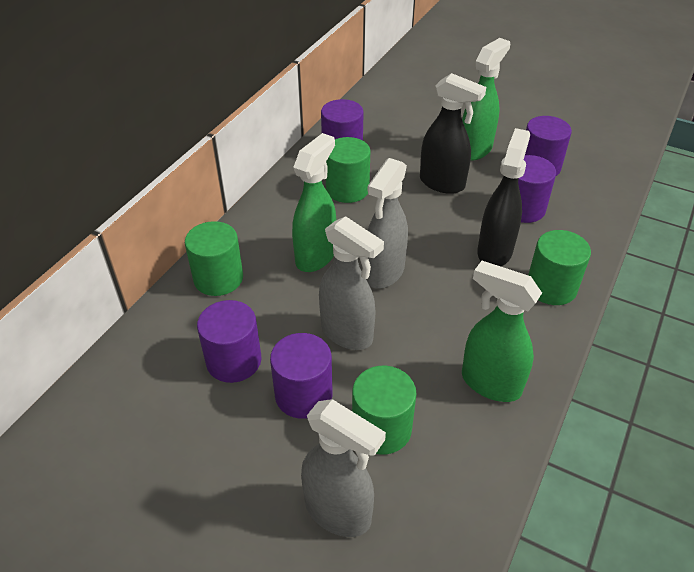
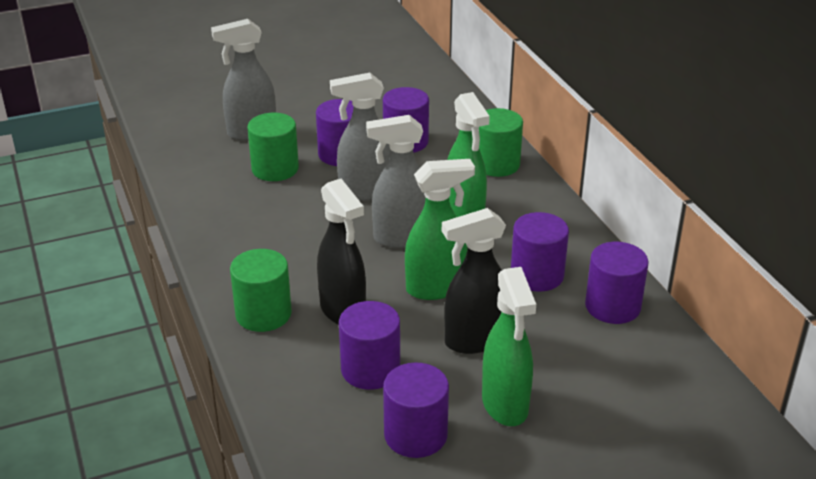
camera: 130 degrees right, 10 degrees down
green cylinder [326,137,370,203] -> purple cylinder [511,212,569,292]
grey spray bottle [366,158,408,289] -> grey spray bottle turned 75 degrees counterclockwise [366,115,426,248]
green spray bottle [462,261,542,402] -> green spray bottle moved to [405,159,475,300]

